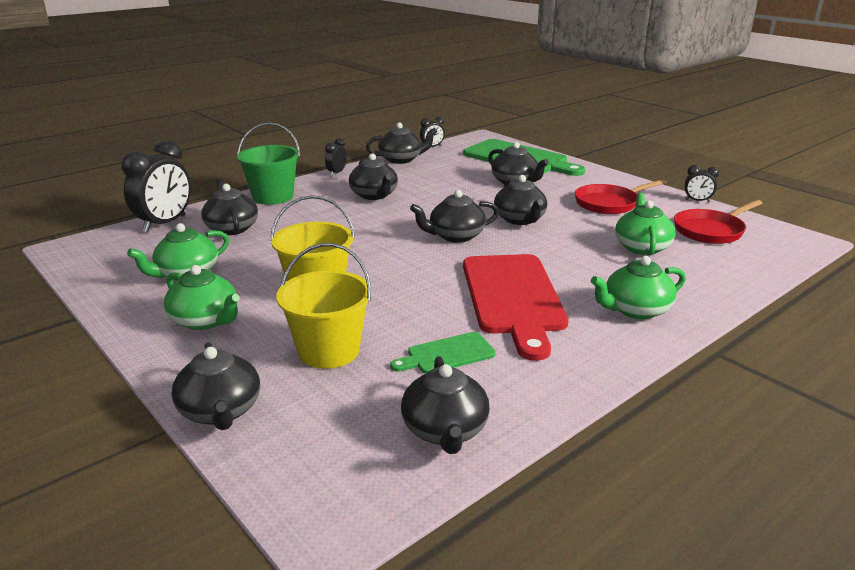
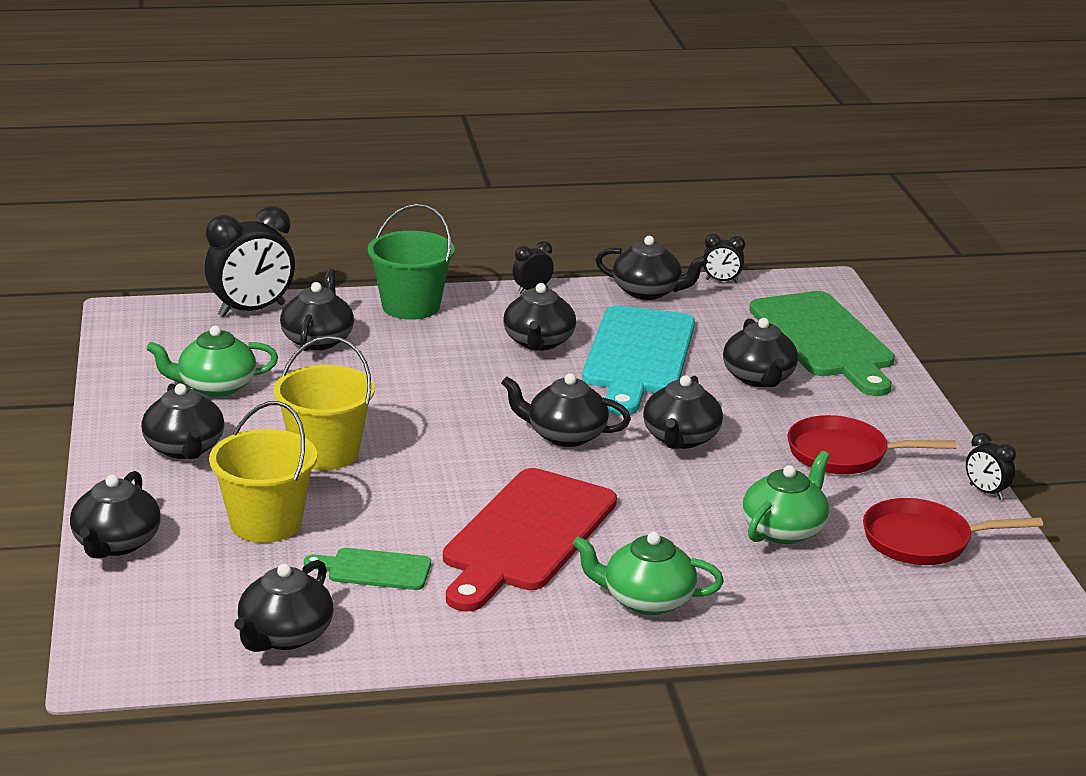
camera: 30 degrees right, 0 degrees up
green teapot [164,265,240,330] -> black teapot [141,383,225,459]
none -> turquoise cutting board [582,306,695,415]

